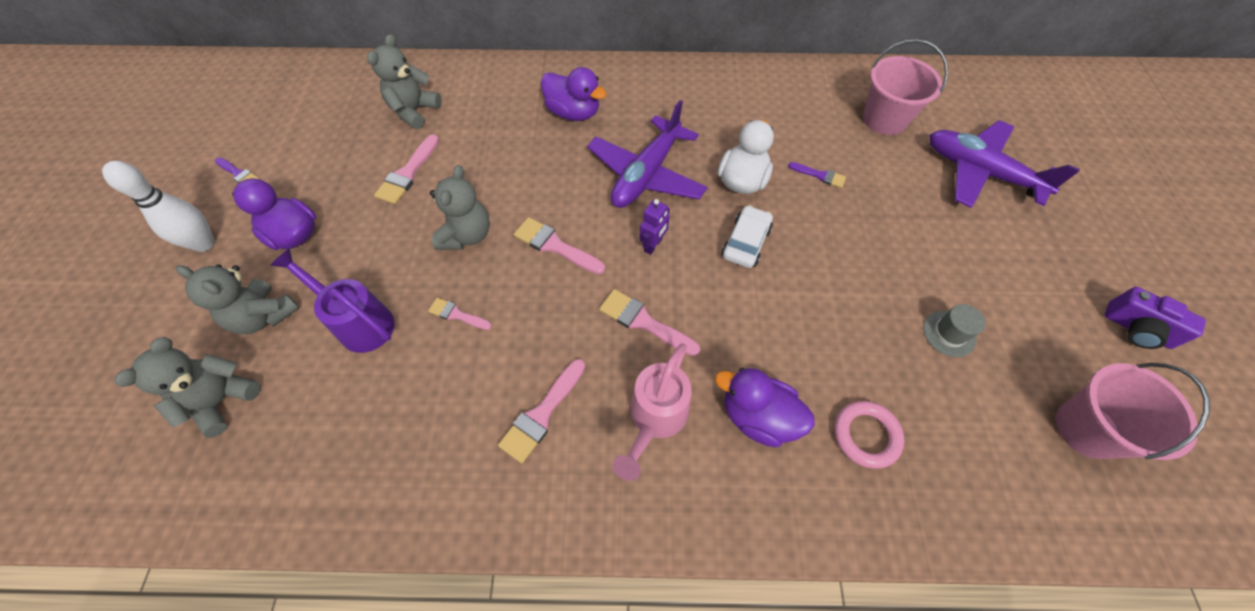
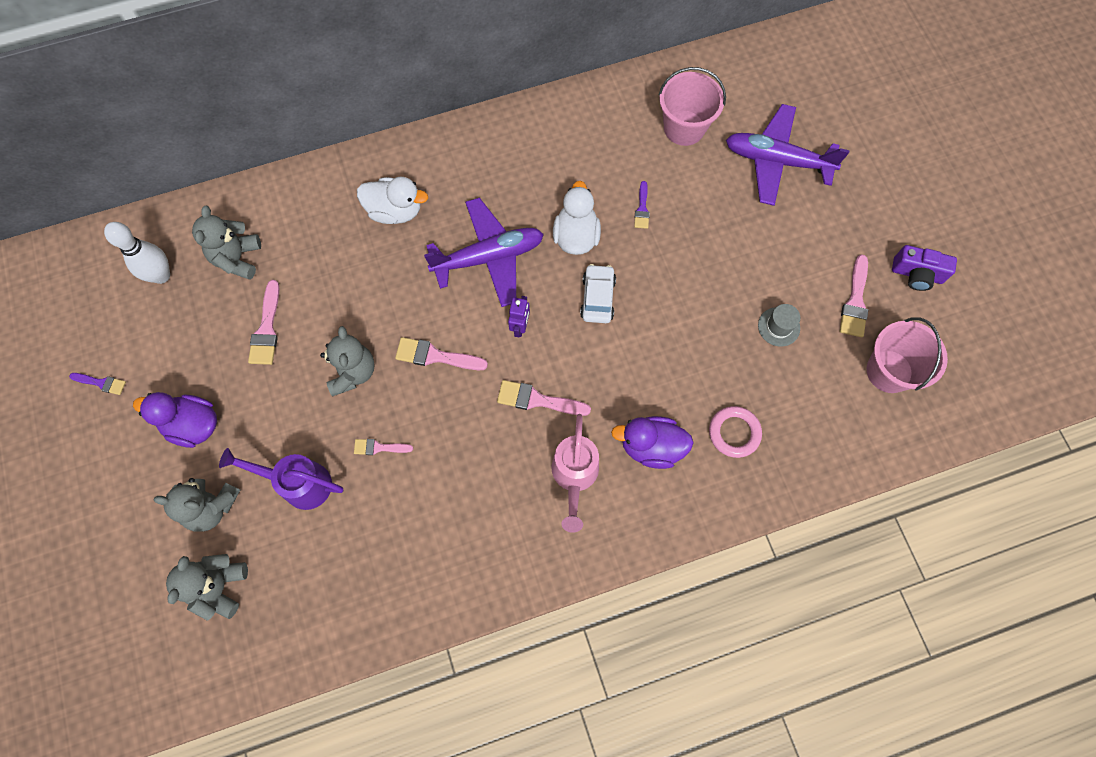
camera: 20 degrees left, 10 degrees up
white bowling pin [102,161,215,252] -> white bowling pin moved to [104,222,170,284]
pink brush [498,359,585,463] -> pink brush moved to [840,254,868,337]
purple duck [541,67,607,121] -> white duck [357,177,428,224]
purple plane [587,100,708,208] -> purple plane turned 120 degrees counterclockwise [424,198,544,307]
purple brush [788,162,846,188] -> purple brush turned 90 degrees clockwise [634,181,650,229]

